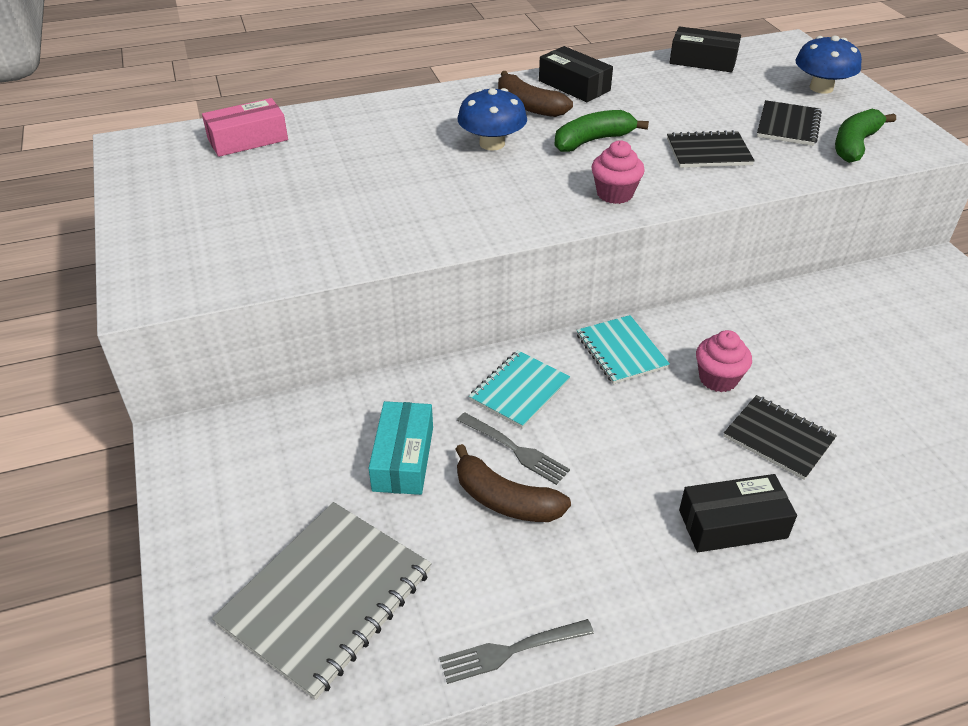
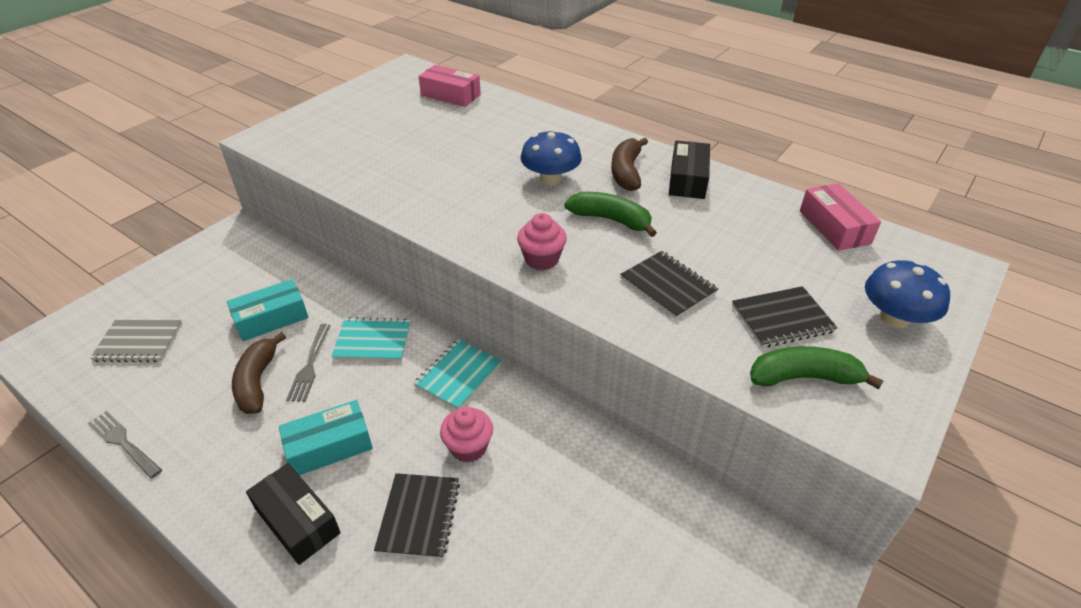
camera: 55 degrees right, 0 degrees up
grey notebook [212,502,432,700] -> grey notebook [90,320,182,362], size x0.60
black box [669,26,741,72] -> pink box [800,183,881,251]
none -> turquoise box [279,400,373,475]

